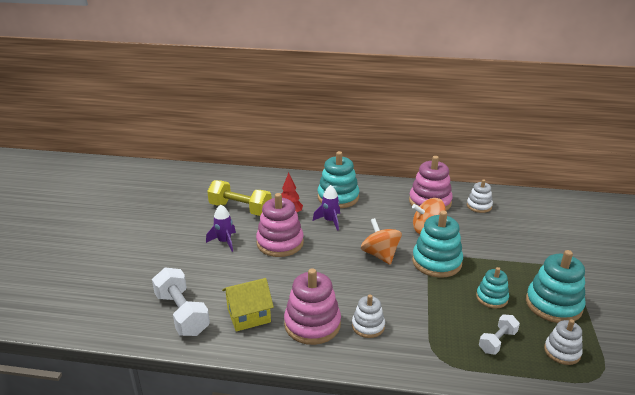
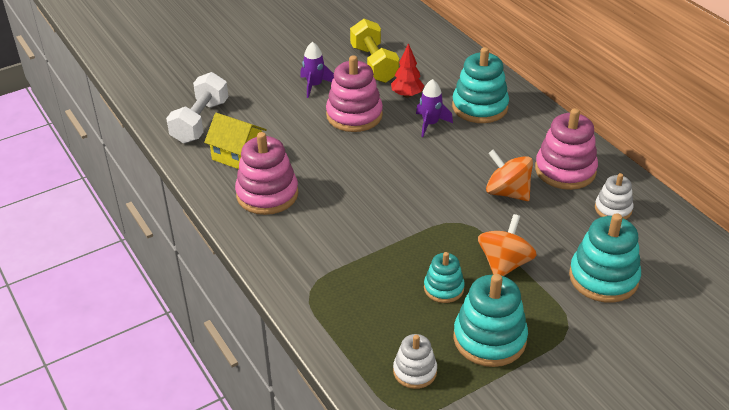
camera: 50 degrees right, 10 degrees up
white stacking toy [352,294,385,338] -> none
orange spinning top [361,218,402,265] -> orange spinning top moved to [478,214,537,276]
turquoise stacking toy [412,210,463,278] -> turquoise stacking toy moved to [569,213,641,303]
white dumbbell [479,315,520,355] -> none

